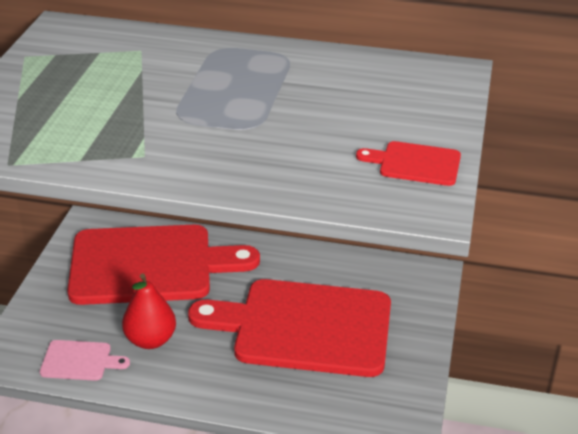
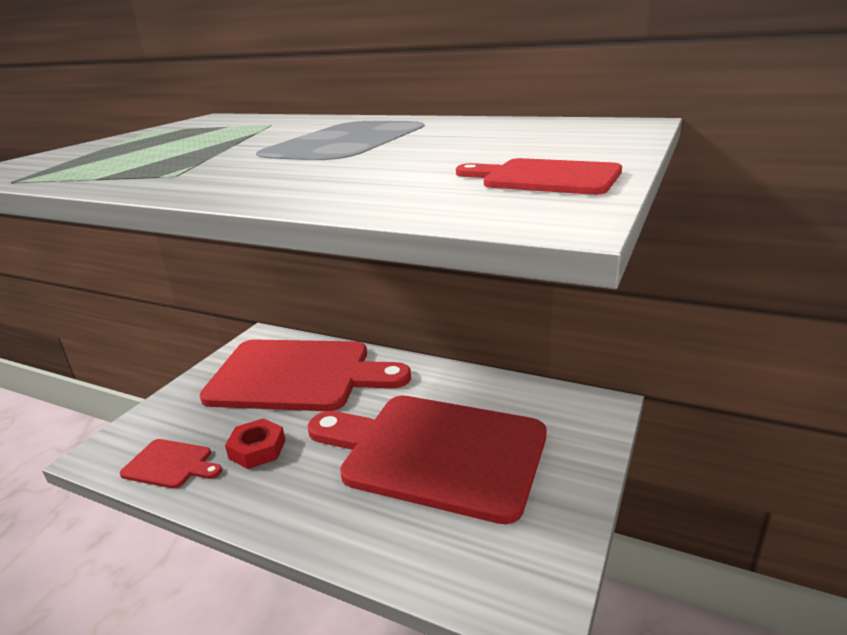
camera: 15 degrees right, 10 degrees down
pink cutting board [40,340,130,381] -> red cutting board [120,439,222,489]
red pear [122,274,176,349] -> red nut [225,418,286,469]

